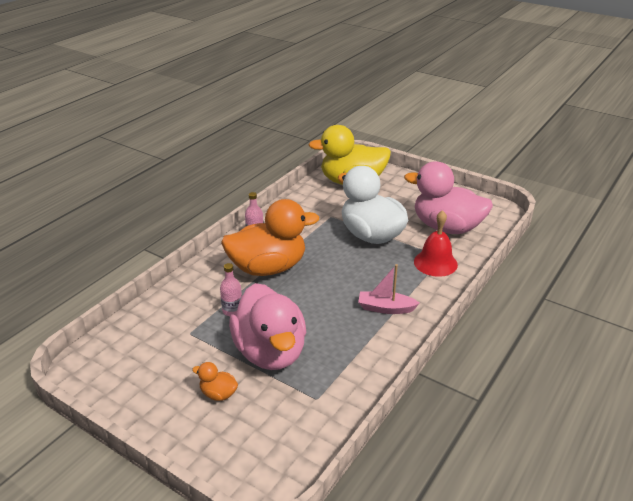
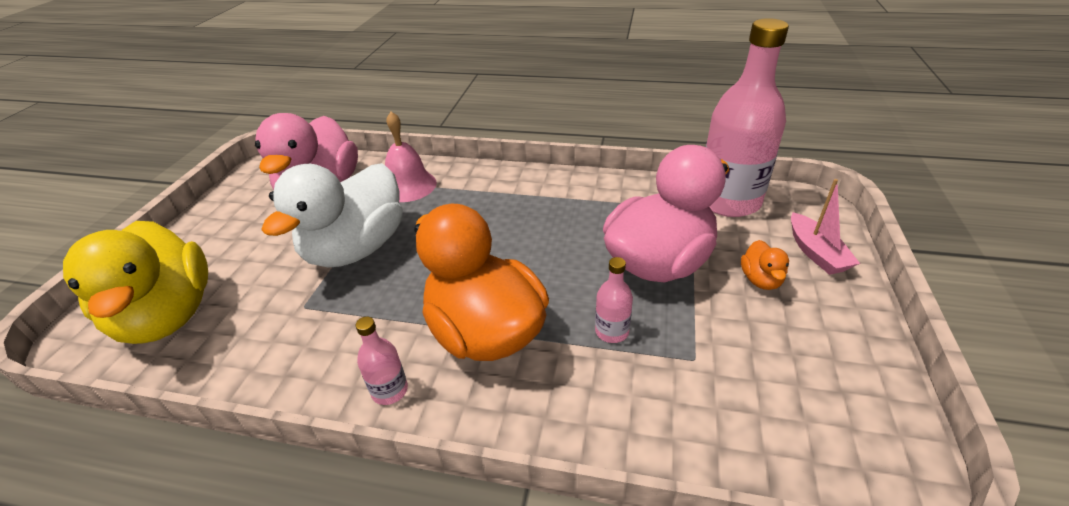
camera: 110 degrees left, 5 degrees up
pink boat [358,264,420,314] -> pink boat moved to [791,179,860,275]
red bell [414,210,458,277] -> pink bell [385,112,437,202]
none -> pink bottle [706,18,789,217]

